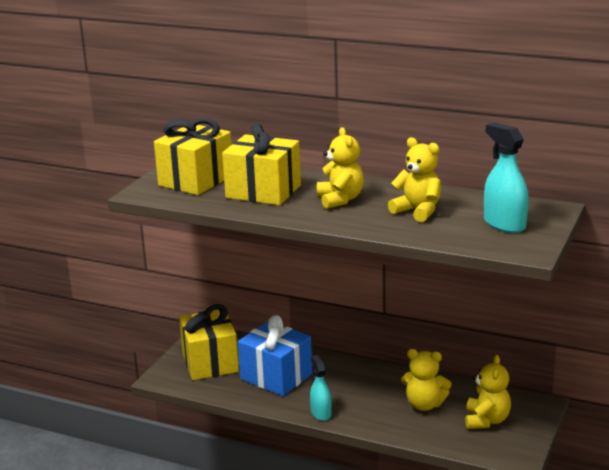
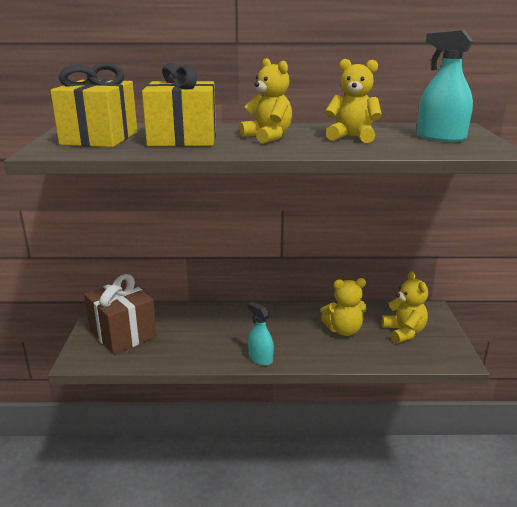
camera: 25 degrees left, 0 degrees up
yellow gift [179,304,239,380] -> brown gift [84,274,157,355]
blue gift [238,315,312,396] -> none

